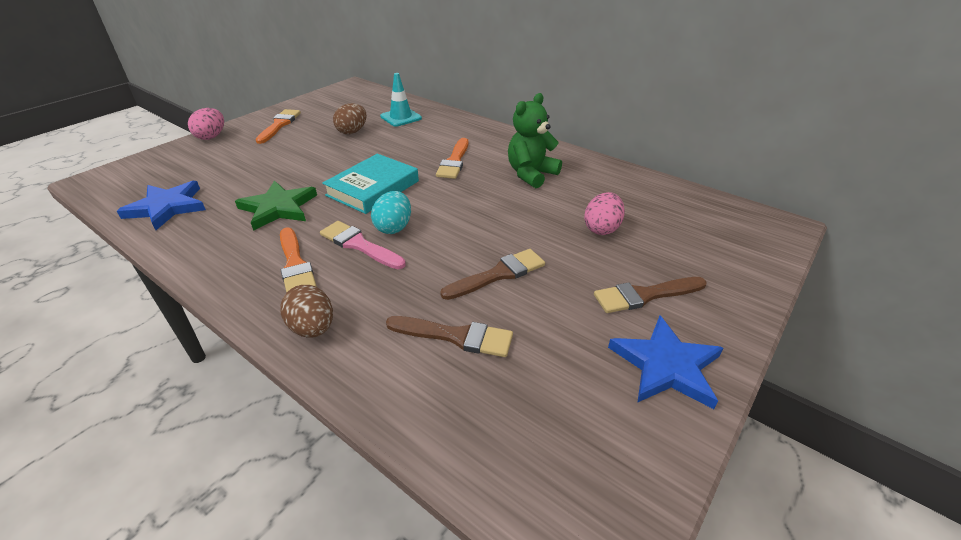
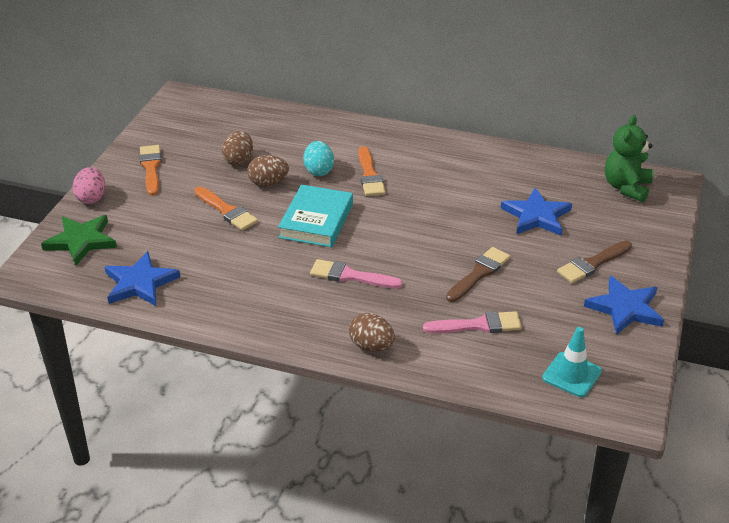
camera: 20 degrees left, 0 degrees up
green star [235,181,317,231] -> green star moved to [41,215,117,266]
orange brush [280,227,317,293] -> orange brush moved to [194,186,258,231]
turquoise egg [371,191,411,234] -> turquoise egg moved to [303,141,334,176]
turquoise traffic cone [380,73,422,127] -> turquoise traffic cone moved to [542,327,602,397]
brown brush [386,316,513,357] -> pink brush [423,311,522,333]
green teddy bear [508,93,562,188] -> green teddy bear moved to [605,115,653,202]
pink egg [584,192,625,235] -> blue star [501,188,572,235]
none -> brown egg [247,155,289,187]

